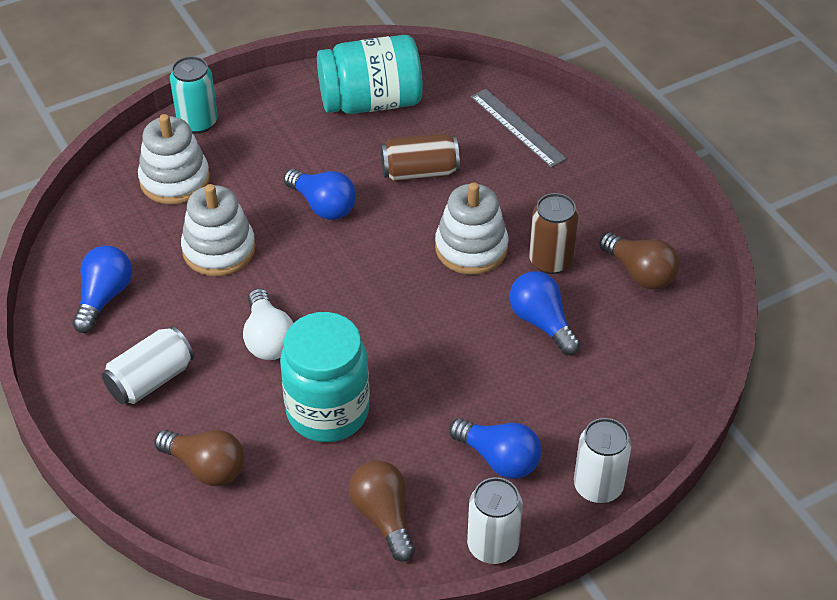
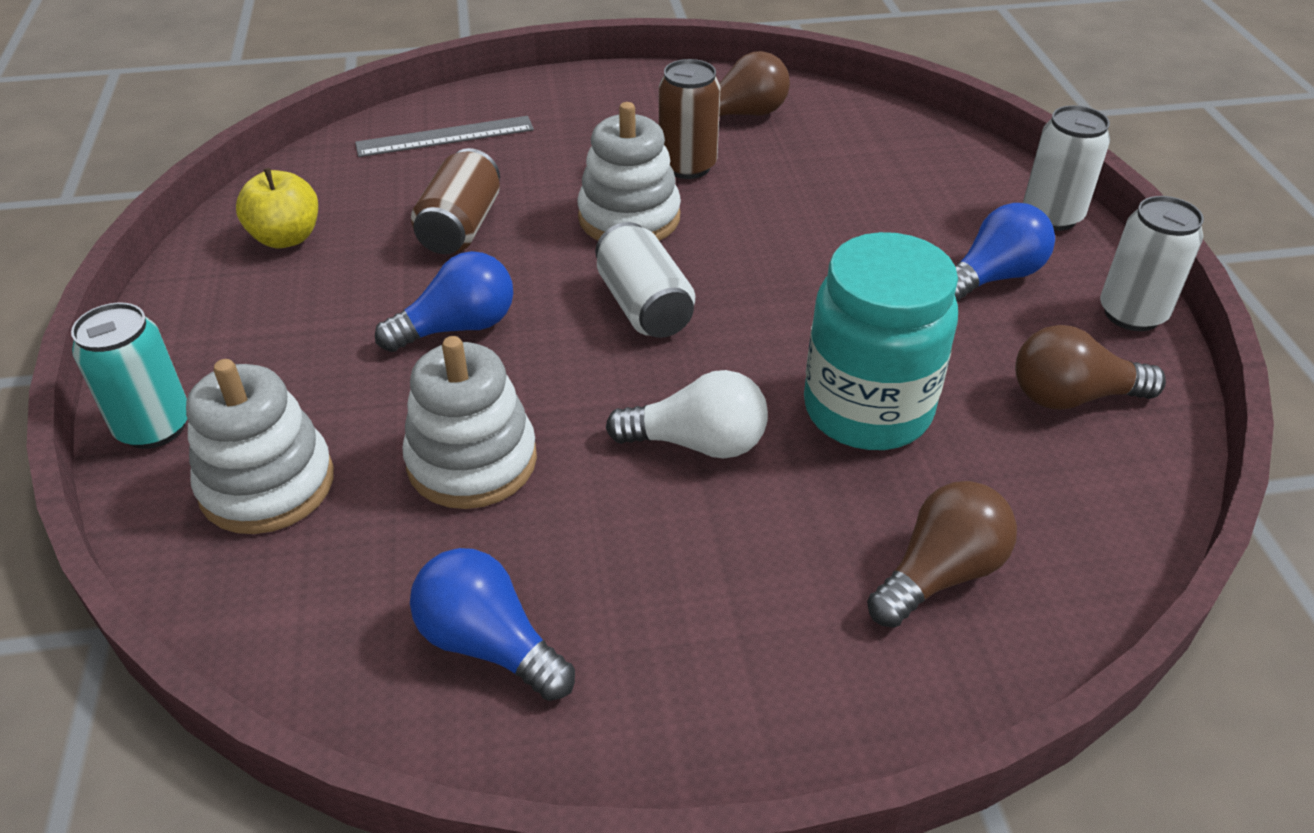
camera: 70 degrees left, 5 degrees down
white can [102,326,194,404] -> white can moved to [595,222,695,338]
turquoise jar [317,35,423,114] -> yellow apple [236,168,318,248]
blue light bulb [509,271,581,355] -> none

